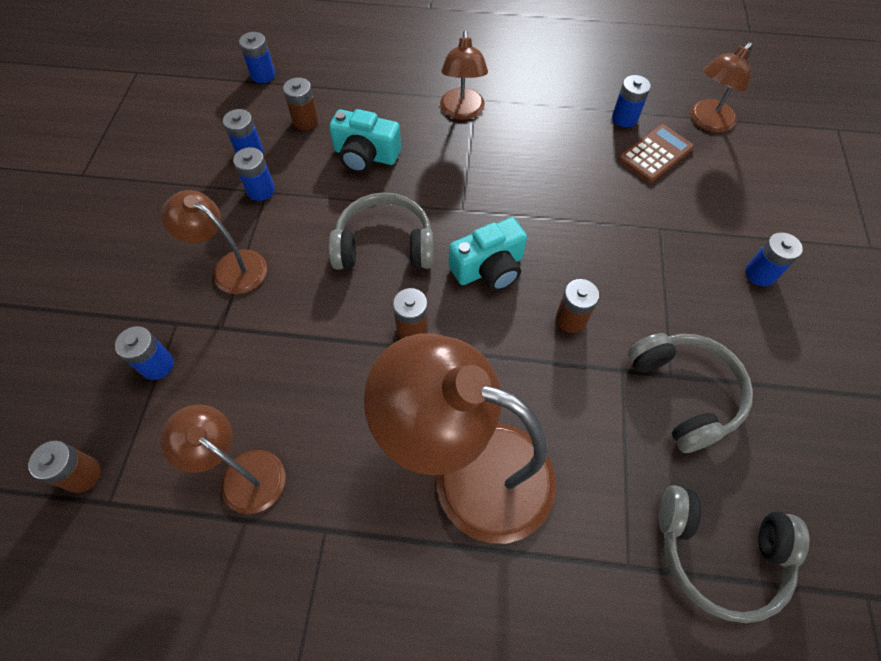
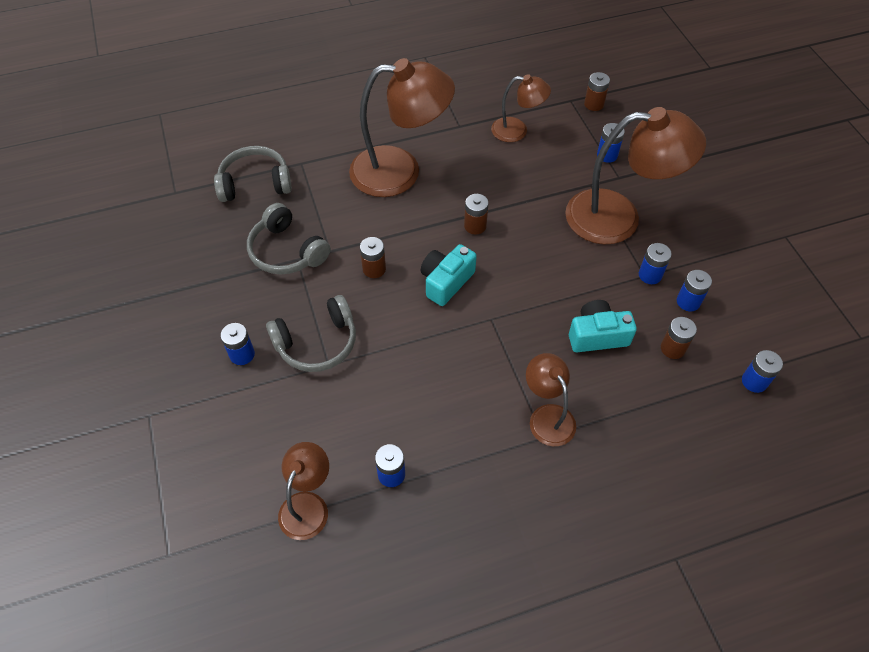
camera: 155 degrees right, 5 degrees down
brown lamp [161,190,267,294] -> brown lamp [565,107,706,244], size x1.87
grey headphones [329,192,433,270] -> grey headphones moved to [266,295,356,372]
brown calculator [619,124,694,183] -> none

